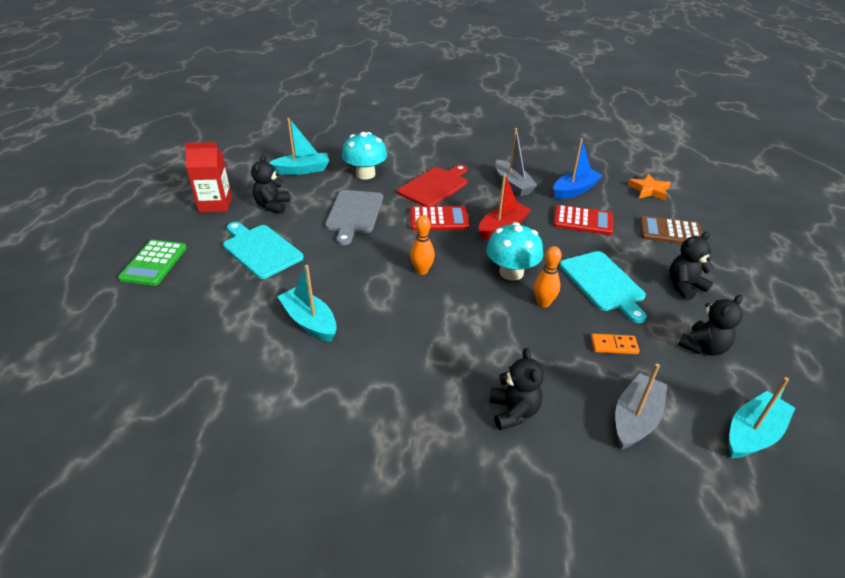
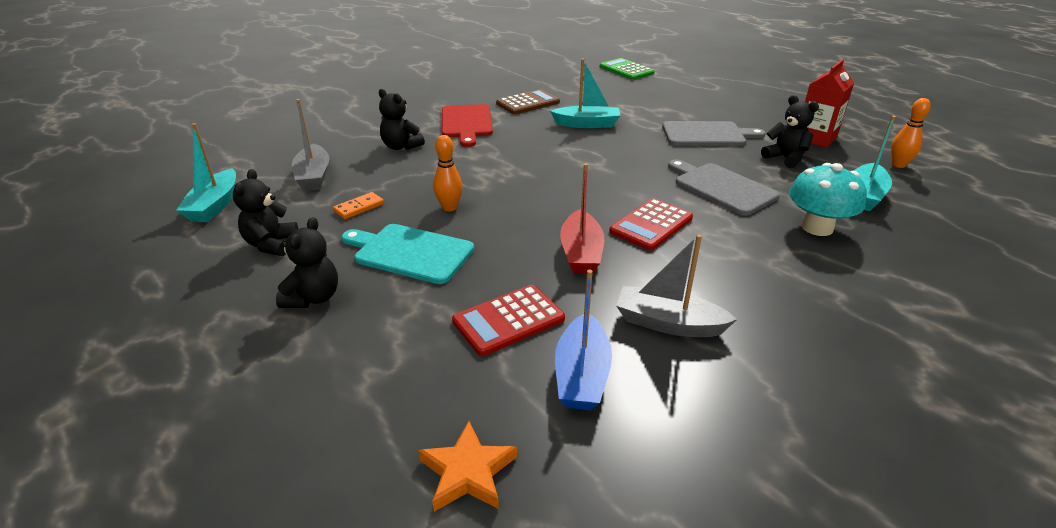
camera: 135 degrees right, 5 degrees down
green calculator [118,240,187,286] -> green calculator moved to [600,58,655,80]
turquoise cutting board [223,222,304,279] -> grey cutting board [662,121,766,146]
red cutting board [397,165,467,207] -> red cutting board moved to [442,104,493,147]
orange bowling pin [410,215,435,275] -> orange bowling pin moved to [891,98,931,168]
turquoise mushroom [486,222,543,281] -> none
brown calculator [639,216,702,244] -> brown calculator moved to [496,89,560,115]

